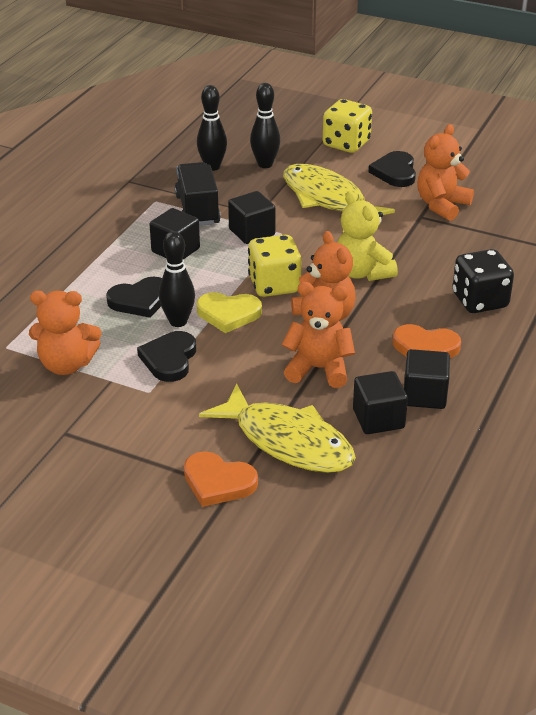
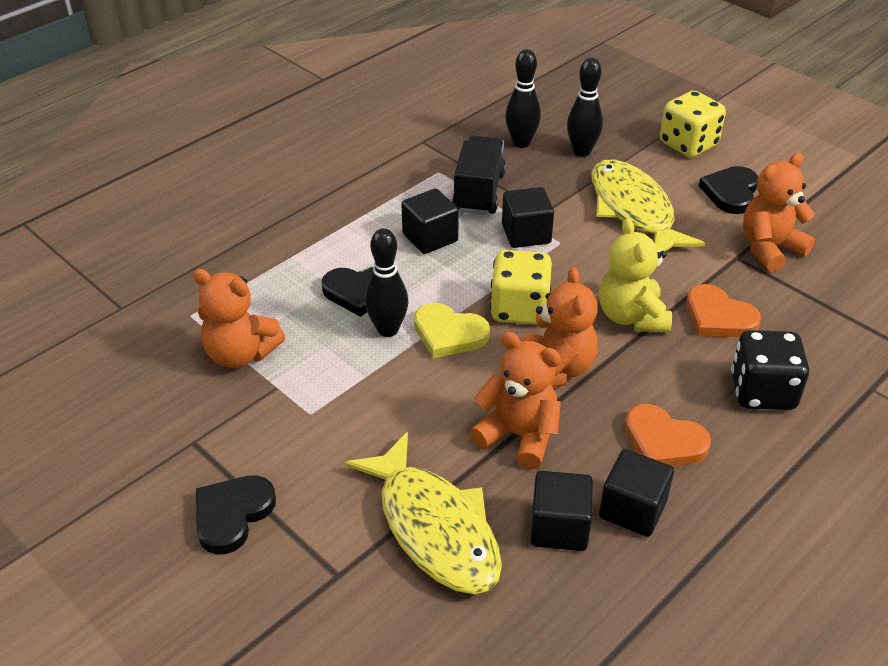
camera: 20 degrees right, 5 degrees up
black heart [137,331,196,382] -> black heart moved to [196,475,276,554]
orange heart [184,451,258,507] -> orange heart moved to [686,284,761,337]

